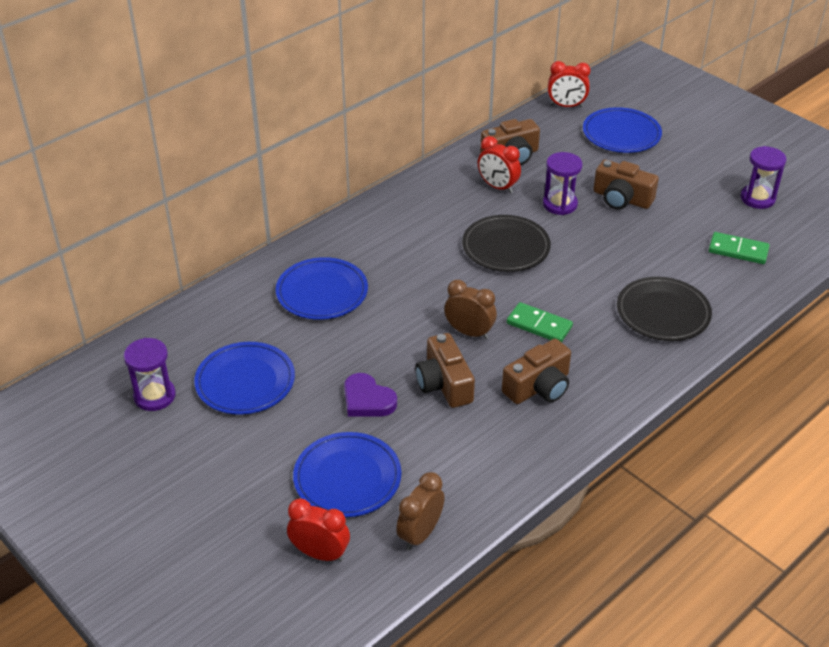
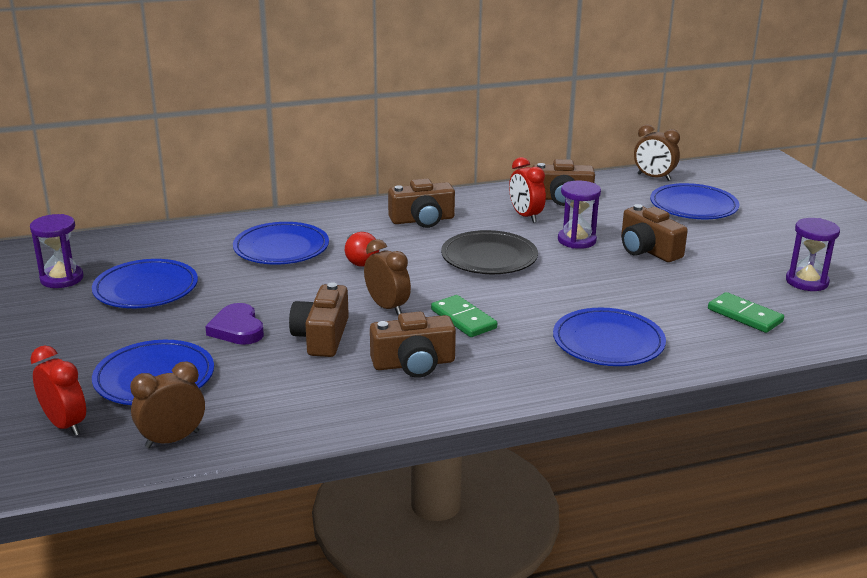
camera: 25 degrees right, 15 degrees down
red clock [548,61,591,107] -> brown clock [634,124,680,181]
black plate [617,277,712,341] -> blue plate [553,308,666,366]
none -> red light bulb [345,232,379,267]
none -> brown camera [388,179,455,228]

